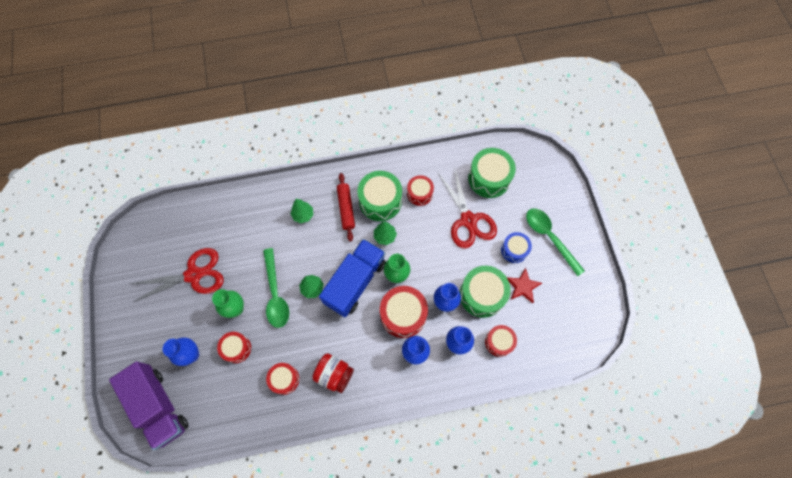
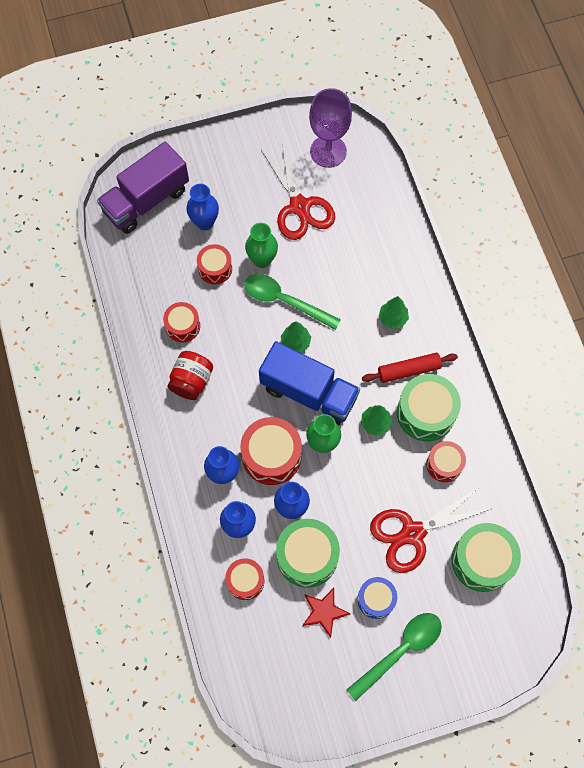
camera: 85 degrees right, 0 degrees up
green spoon [263,248,289,328] -> green spoon turned 45 degrees clockwise [244,274,341,330]
none -> purple goblet [309,88,352,168]

